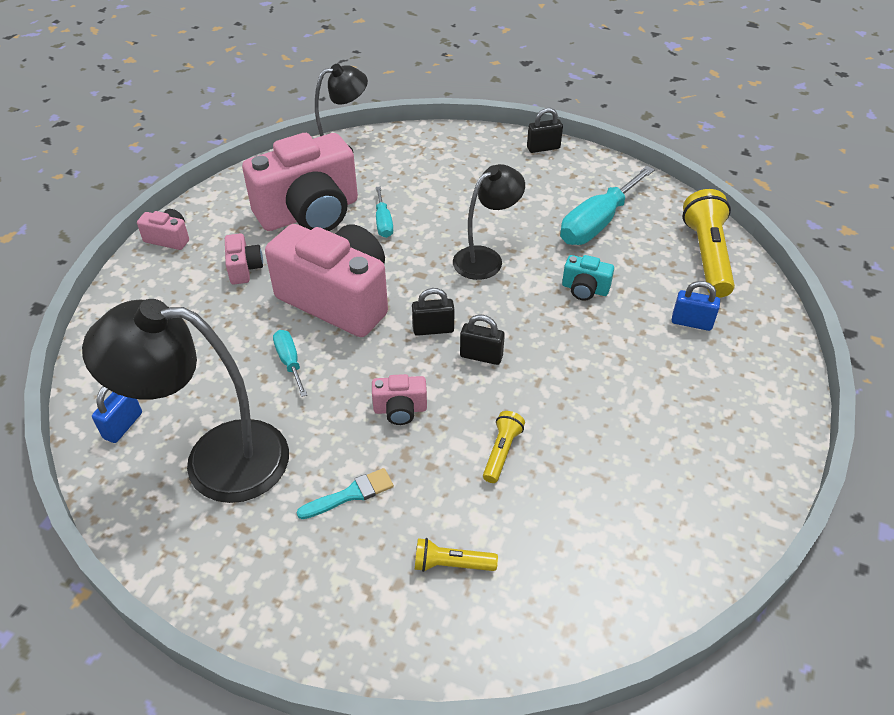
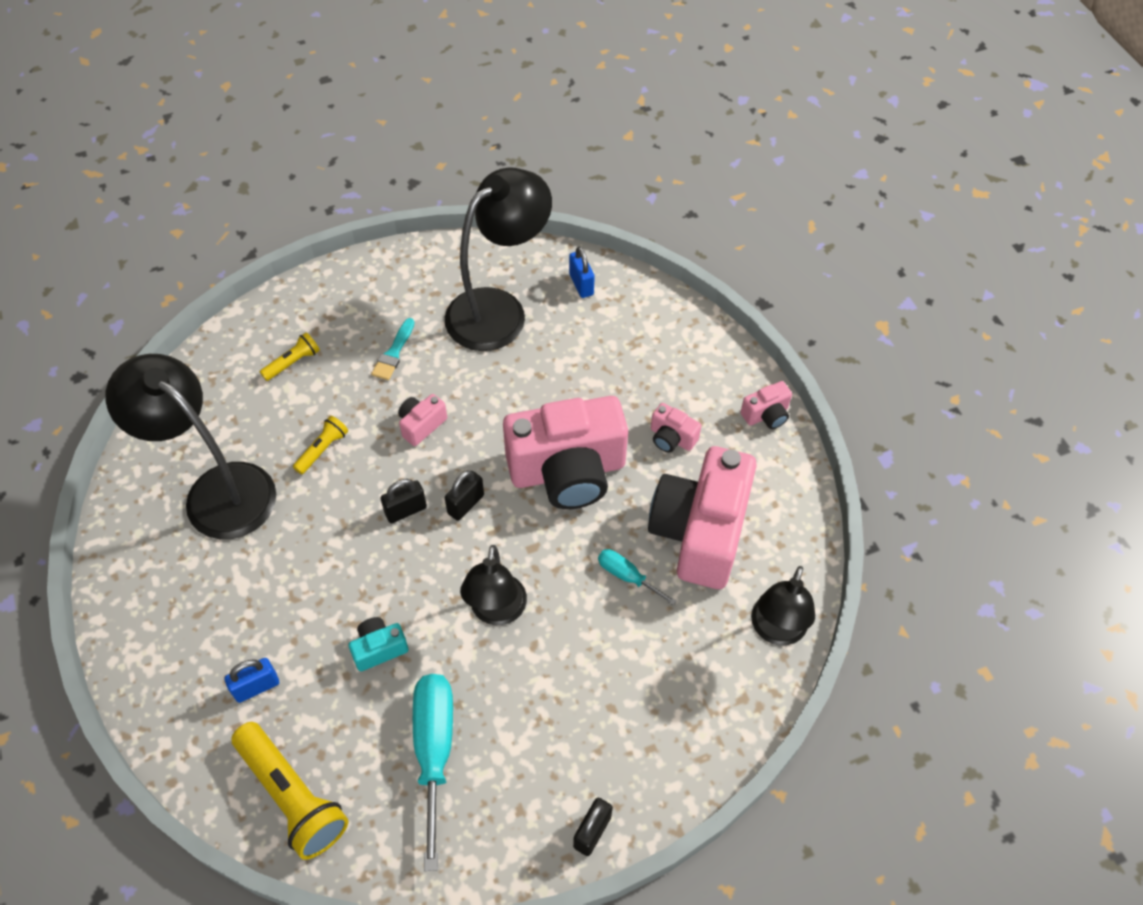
camera: 135 degrees right, 10 degrees up
turquoise screwdriver [273,330,307,397] -> none
yellow flashlight [483,411,525,483] -> yellow flashlight turned 120 degrees counterclockwise [293,416,348,474]
none -> black lamp [106,354,276,539]

